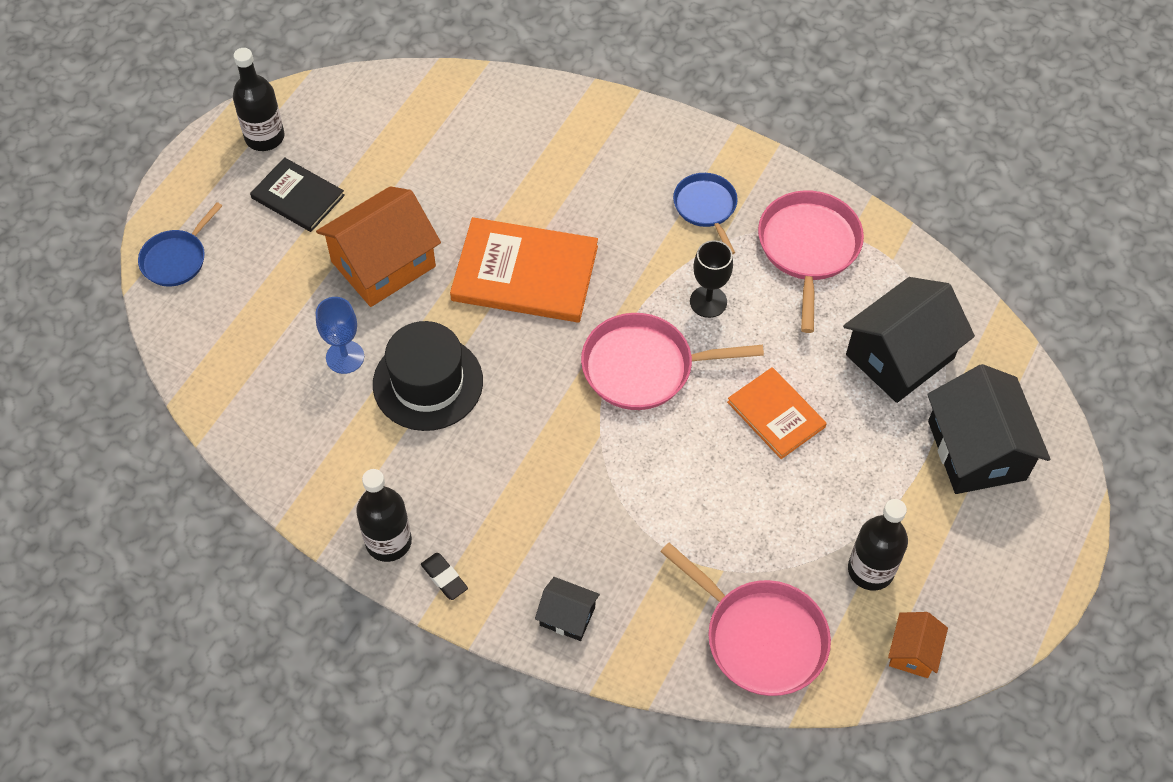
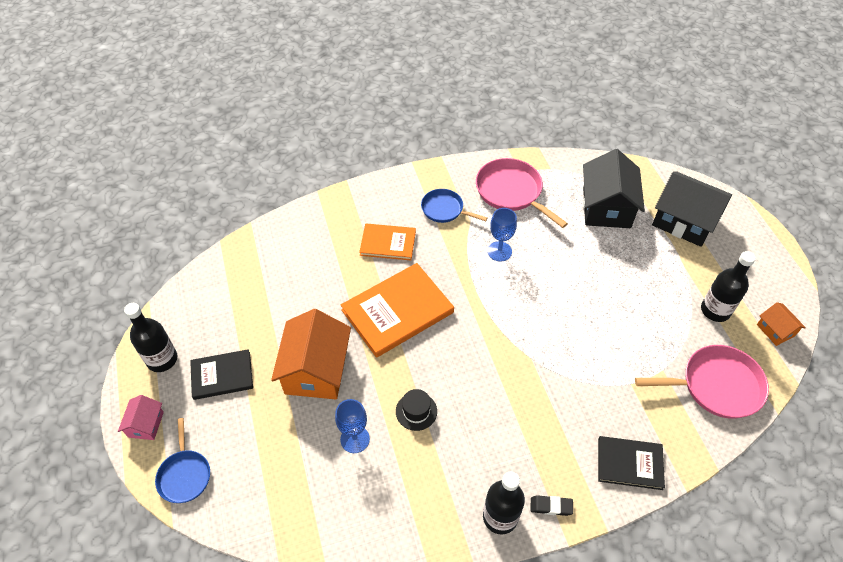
camera: 45 degrees left, 5 degrees down
black hat [373,321,483,431] -> black hat [396,389,437,431], size x0.51
black house [535,577,600,641] -> black book [598,436,665,490]
pink pan [581,313,764,410] -> none
black goblet [690,240,733,318] -> blue goblet [487,208,517,262]
orange book [727,367,827,459] -> orange book moved to [359,224,416,260]
none -> pink house [118,395,164,440]

